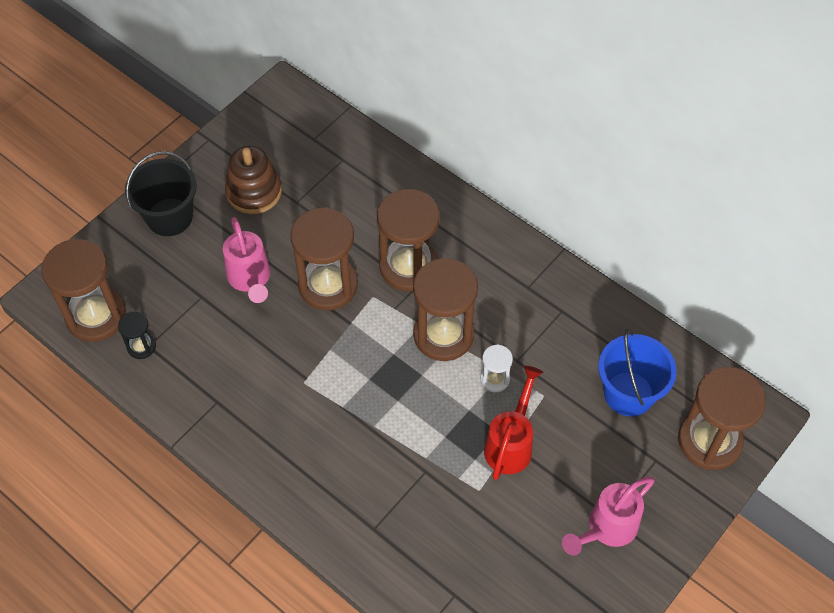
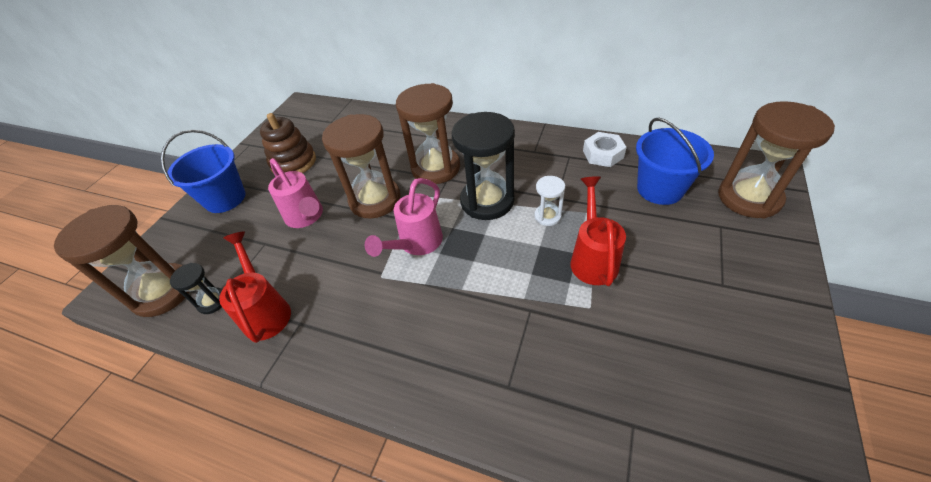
camera: 15 degrees left, 10 degrees down
black bucket [125,151,197,236] -> blue bucket [161,130,245,213]
brown hourglass [413,258,478,361] -> black hourglass [452,112,515,220]
pink watering can [562,476,655,556] -> pink watering can moved to [365,178,443,257]
none -> red watering can [219,231,291,343]
none -> white nut [583,132,627,167]

